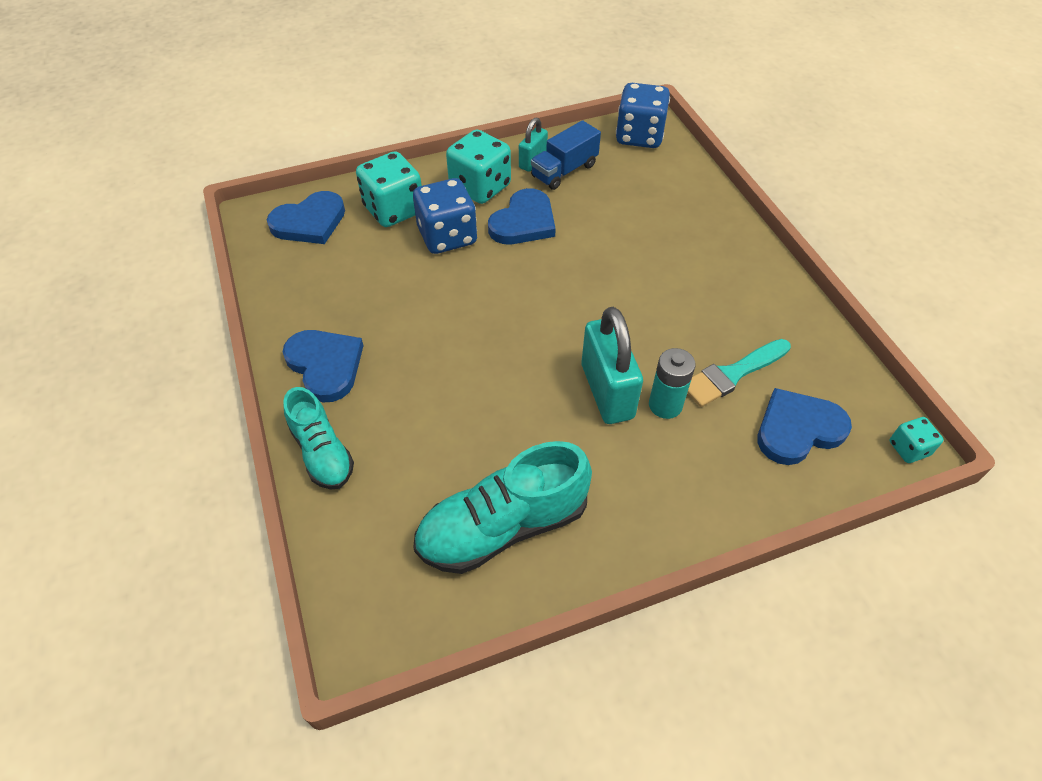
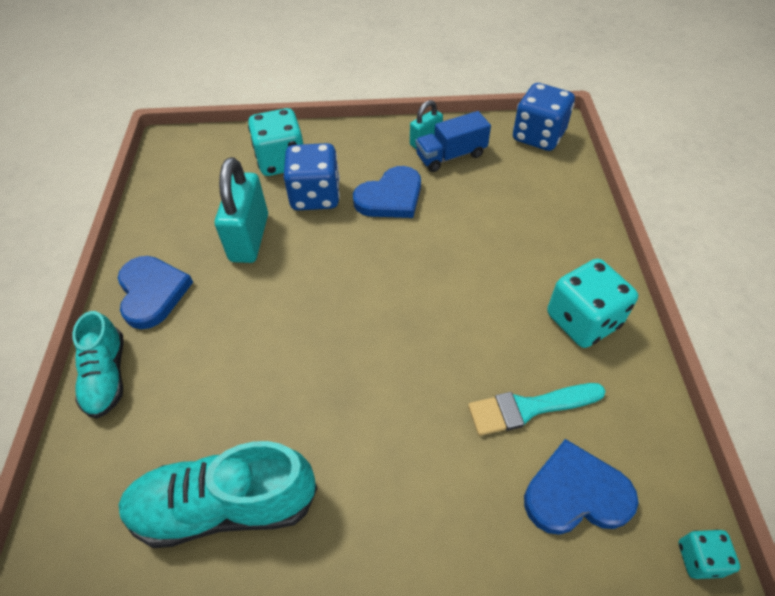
camera: 20 degrees right, 0 degrees up
blue heart [267,191,345,244] -> none
turquoise dice [446,129,511,204] -> turquoise dice moved to [547,259,638,348]
turquoise padlock [582,307,643,424] -> turquoise padlock moved to [215,157,268,263]
turquoise battery [649,348,696,419] -> none

